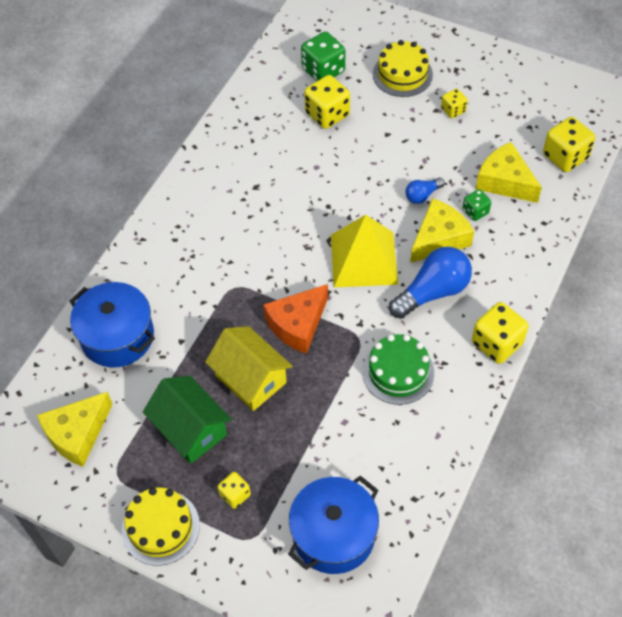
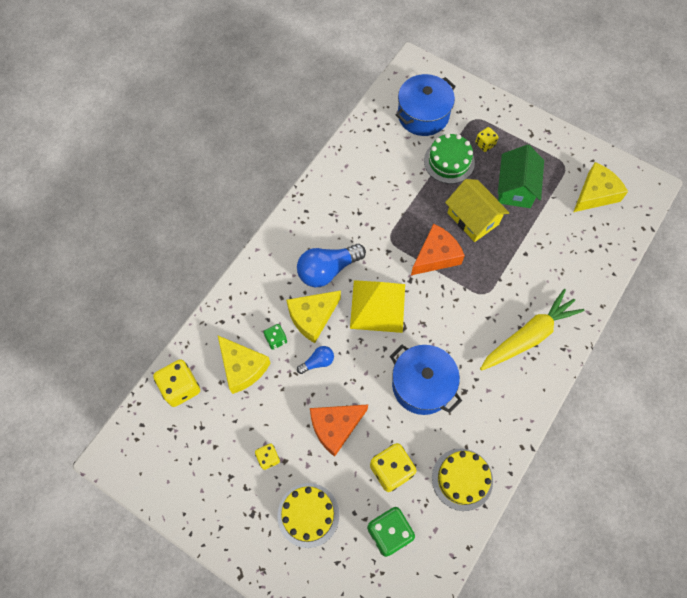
camera: 175 degrees left, 10 degrees up
blue pot [70,282,155,367] -> blue pot moved to [390,345,462,415]
yellow cake [122,487,200,566] -> yellow cake moved to [432,449,493,511]
green house [143,376,232,464] -> green house turned 45 degrees clockwise [498,145,544,208]
green cake [362,334,434,405] -> green cake moved to [424,133,475,184]
yellow dice [472,302,529,364] -> none
none -> orange cheese [310,404,368,457]
none -> yellow carrot [480,289,585,371]

